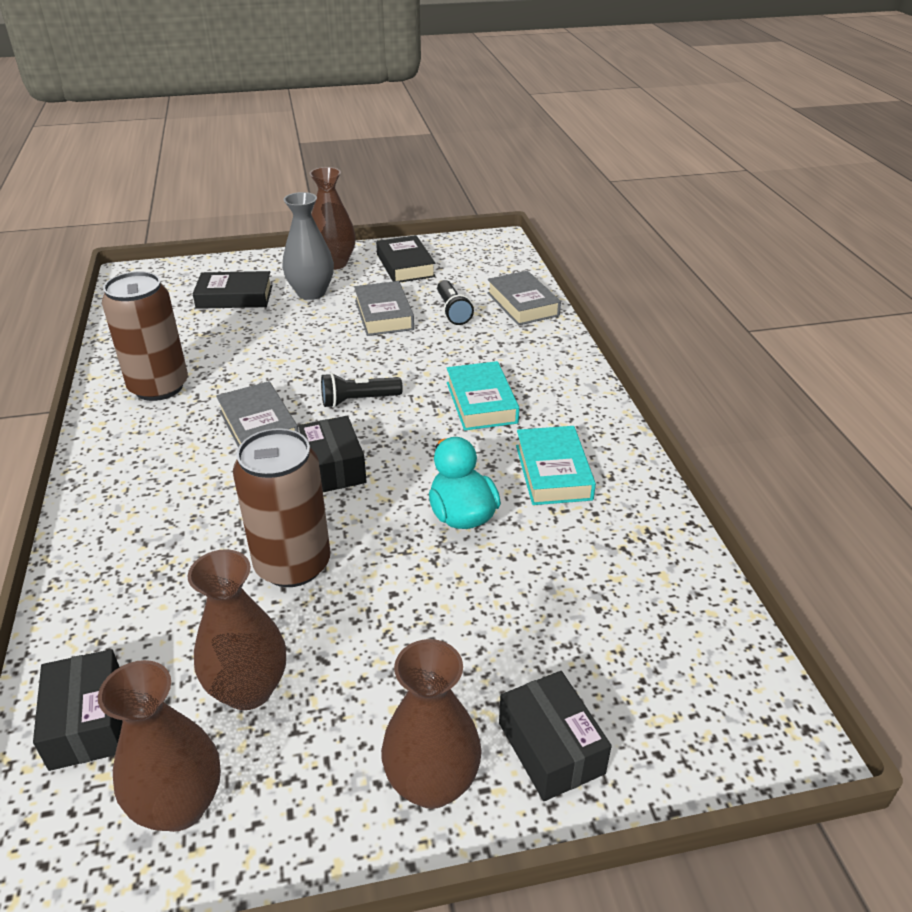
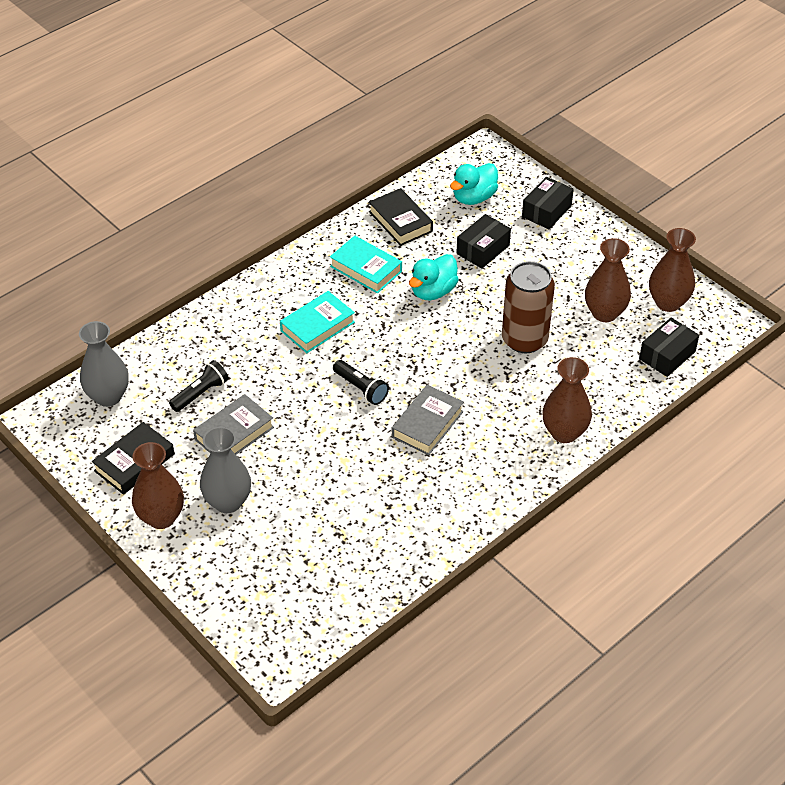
camera: 120 degrees left, 10 degrees up
brown can [102,271,188,401] -> none
black book [193,271,272,309] -> black book moved to [369,188,433,246]
black box [299,416,367,492] -> black box moved to [456,214,511,269]
brown vase [381,639,482,809] -> brown vase moved to [542,357,592,443]
grey book [487,271,561,325] -> none
turquoise book [516,426,596,505] -> turquoise book turned 75 degrees clockwise [330,235,402,293]
none -> grey vase [79,321,129,407]
none -> turquoise duck [450,163,498,205]

